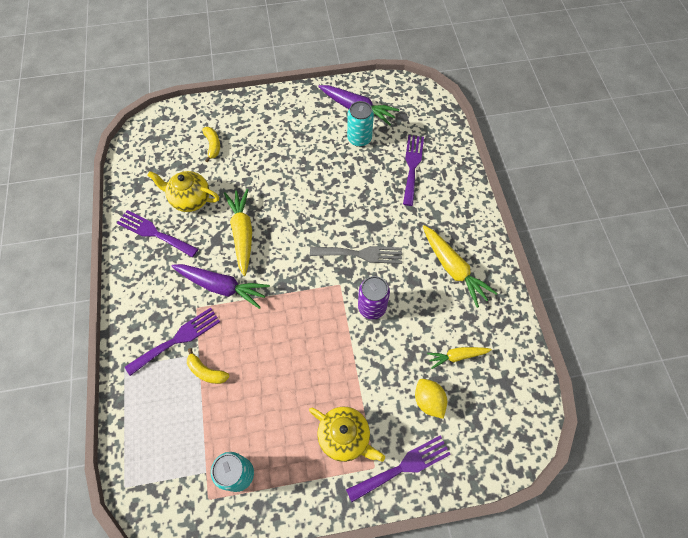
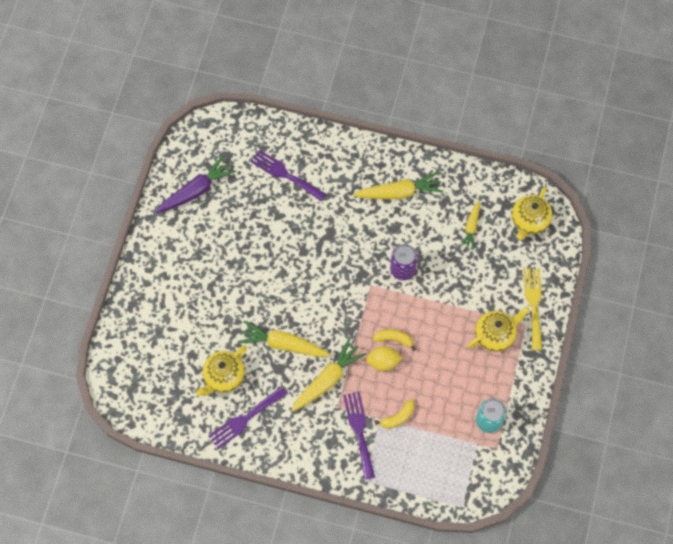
camera: 65 degrees left, 5 degrees up
purple carrot [171,264,270,309] -> yellow carrot [291,338,367,412]
yellow banana [202,127,220,162] -> yellow banana moved to [373,329,416,351]
grey fork [310,246,402,264] -> none
purple fork [346,435,451,502] -> yellow fork [523,268,542,350]
turquoise can [347,101,374,147] -> none
yellow lemon [415,379,447,419] -> yellow lemon moved to [366,346,402,371]
none -> yellow teapot [512,187,552,240]

